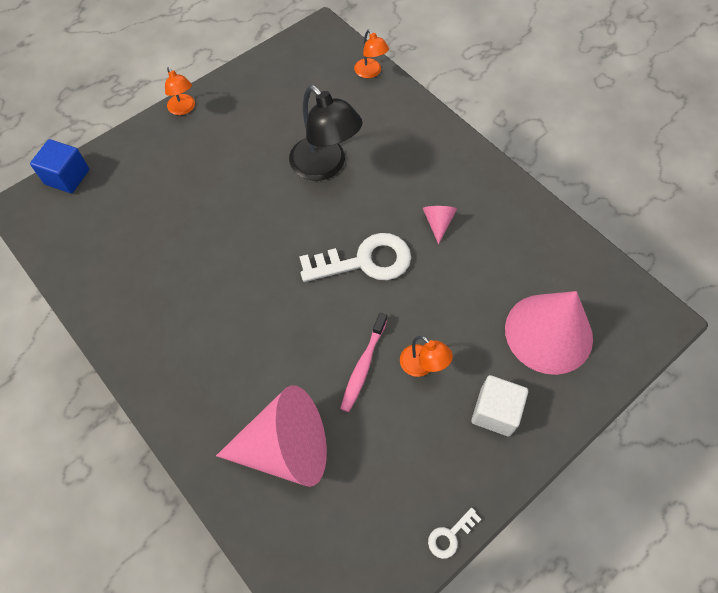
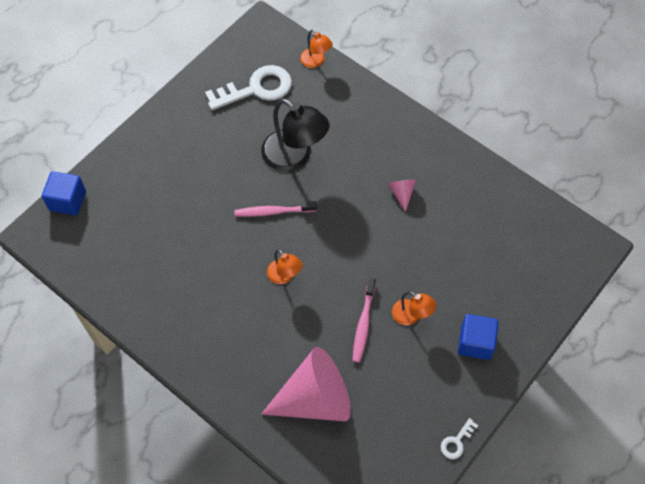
camera: 10 degrees left, 0 degrees up
orange lamp [165,67,195,115] -> orange lamp moved to [267,250,303,284]
white key [299,233,411,282] -> white key moved to [205,65,292,110]
white cube [471,375,528,436] -> blue cube [458,314,499,360]
pink cone [505,291,593,375] -> none
none -> pink toothbrush [234,201,317,217]

